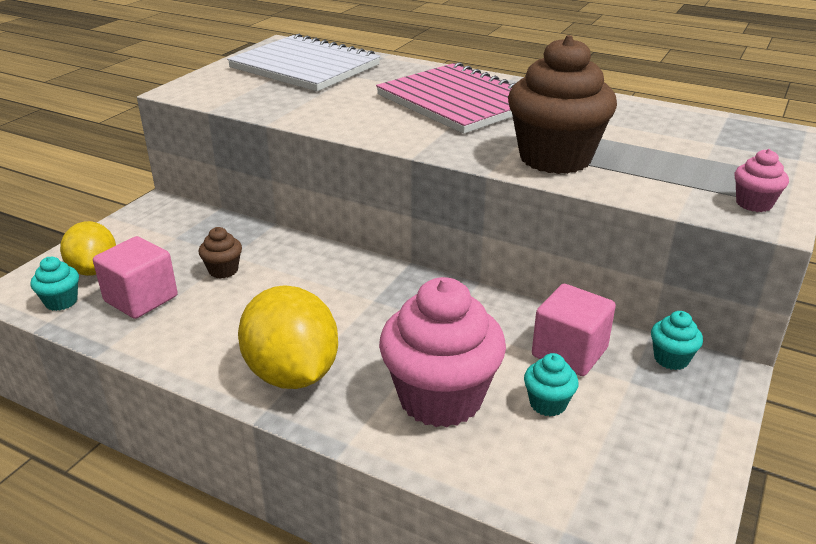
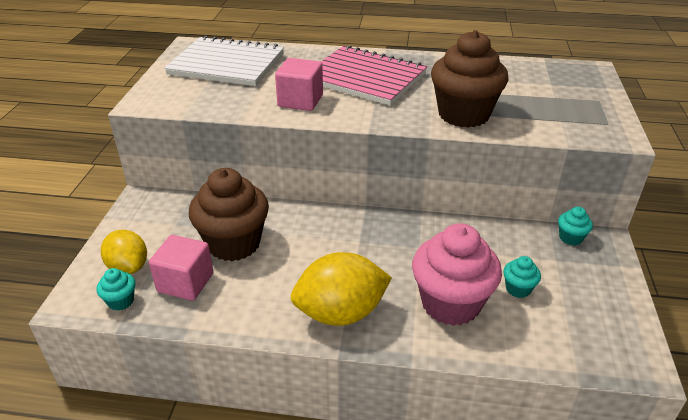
camera: 20 degrees left, 5 degrees up
brown cupcake [199,227,242,279] -> brown cupcake [189,168,269,261], size x2.29
yellow lemon [238,285,338,389] -> yellow lemon turned 60 degrees counterclockwise [291,252,392,326]
pink cube [532,284,616,376] -> pink cube moved to [275,58,323,111]
pink cupcake [735,149,789,212] -> none

